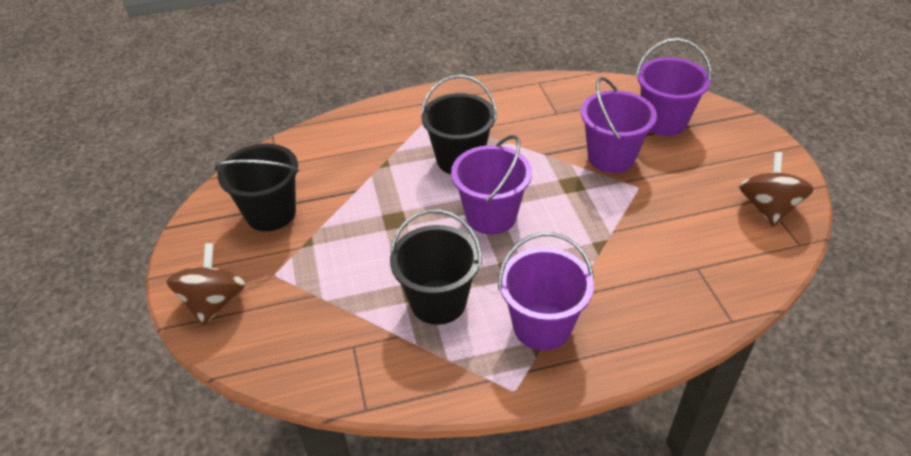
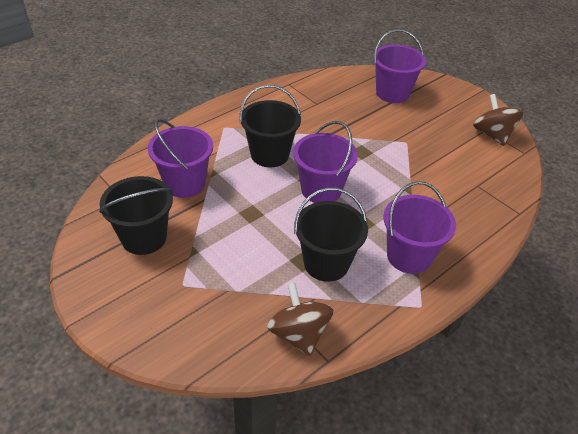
camera: 30 degrees left, 0 degrees up
brown spinning top [166,243,245,326] -> brown spinning top moved to [267,282,333,356]
purple bucket [581,77,657,173] -> purple bucket moved to [148,119,213,198]

